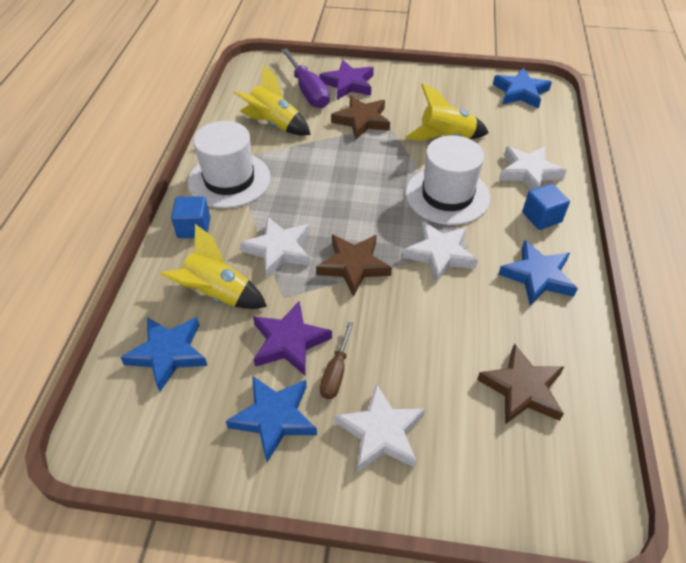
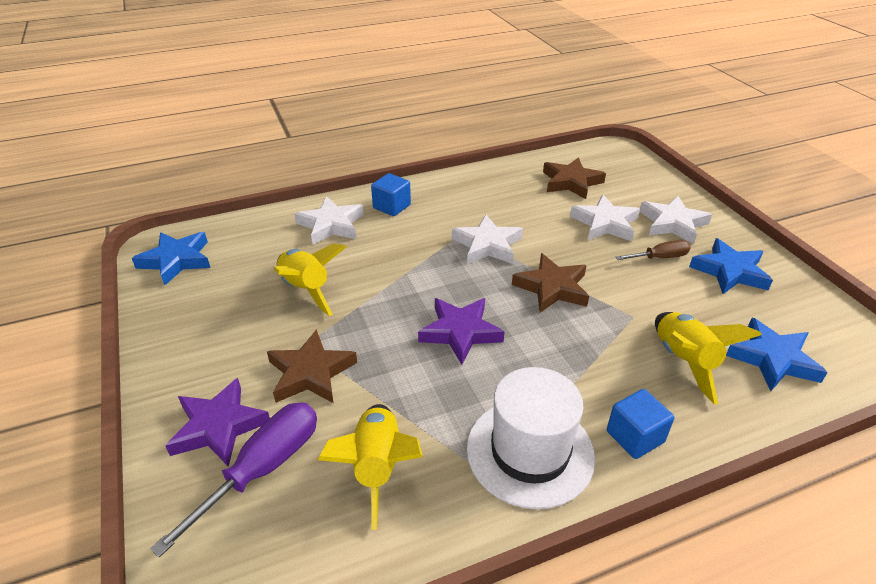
camera: 120 degrees left, 10 degrees down
white star [240,216,310,278] -> white star moved to [570,195,640,242]
purple star [253,300,332,375] -> purple star moved to [418,298,504,365]
white hat [406,135,490,225] -> none
blue star [498,240,578,305] -> none

